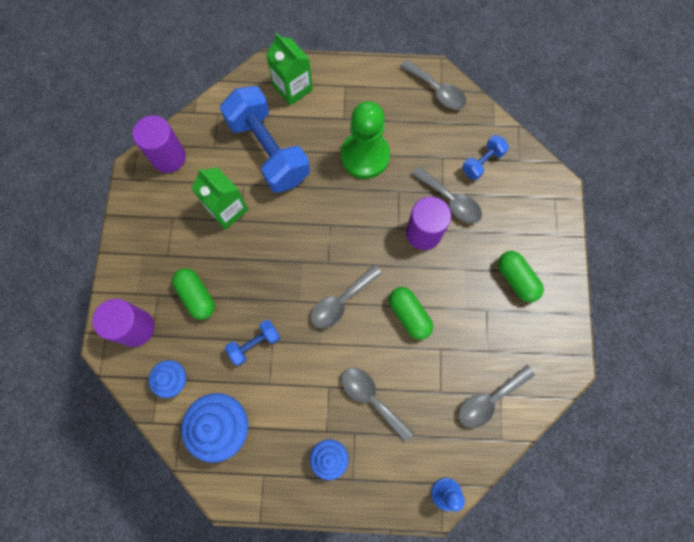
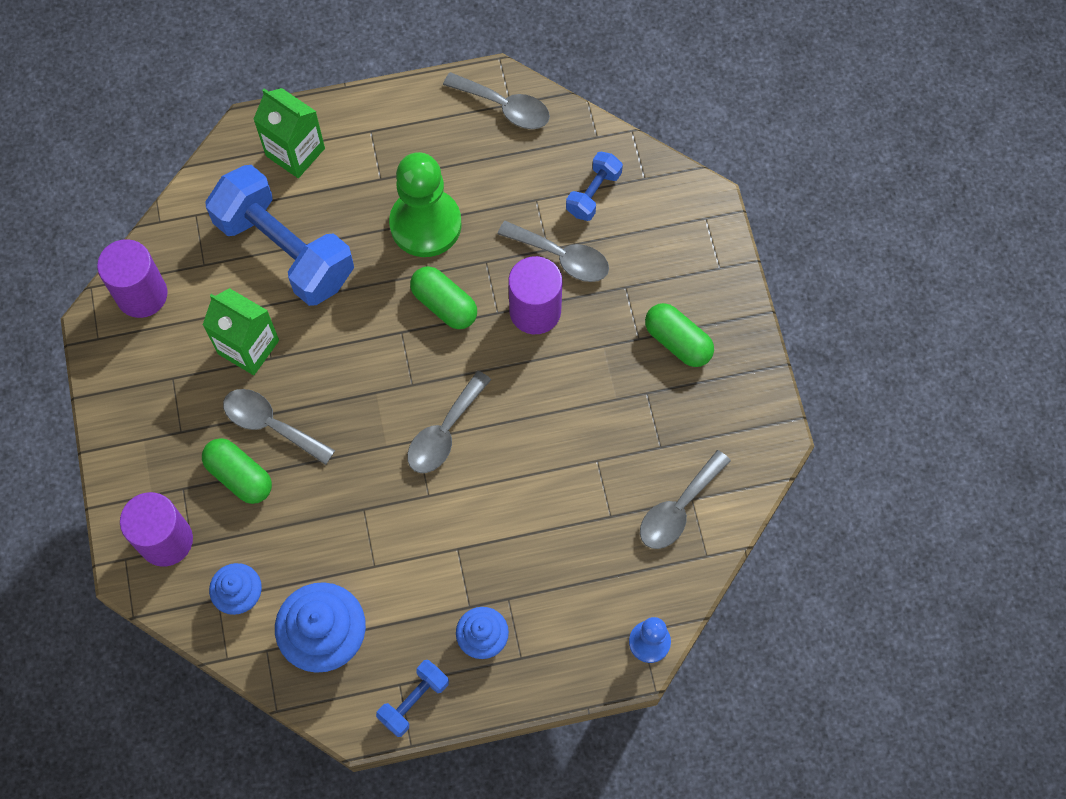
camera: 15 degrees left, 5 degrees down
blue dumbbell [225,320,280,366] -> blue dumbbell moved to [376,660,449,737]
grey spoon [341,367,414,442] -> grey spoon moved to [223,389,335,465]
green capsule [389,287,433,340] -> green capsule moved to [410,266,477,329]

